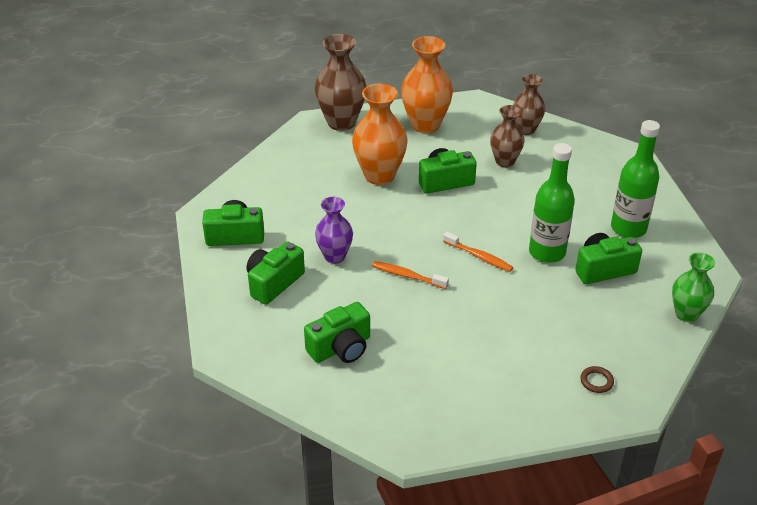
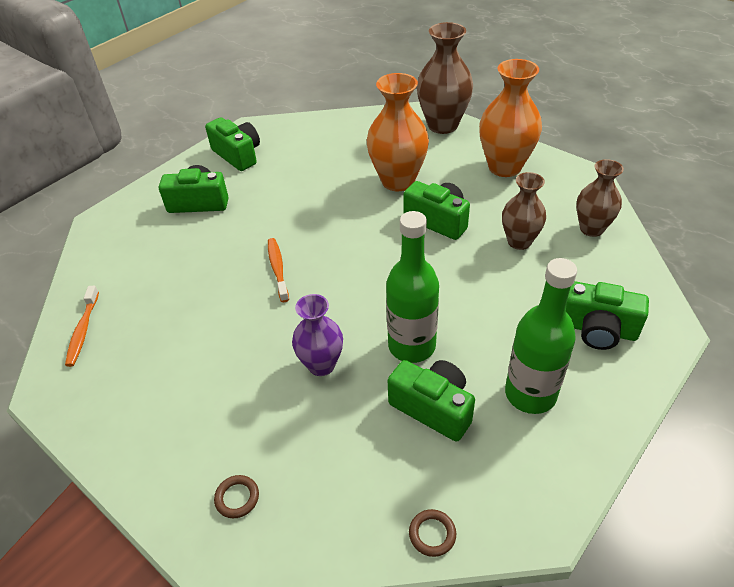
camera: 55 degrees right, 5 degrees up
green camera [304,302,370,363] -> green camera moved to [566,281,649,350]
purple vase [315,197,353,264] -> purple vase moved to [292,294,343,376]
orange toothbrush [443,232,513,272] -> orange toothbrush moved to [65,286,99,367]
green vase [672,253,715,322] -> brown ring [409,509,456,557]

